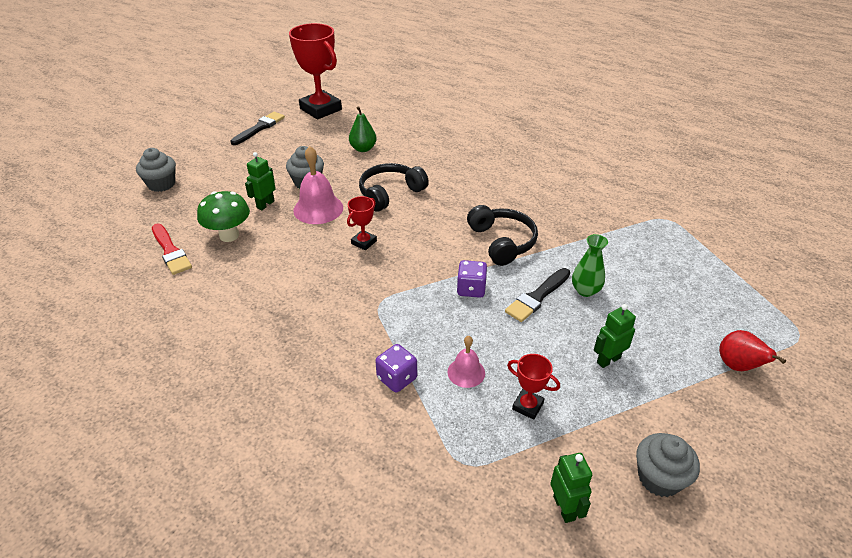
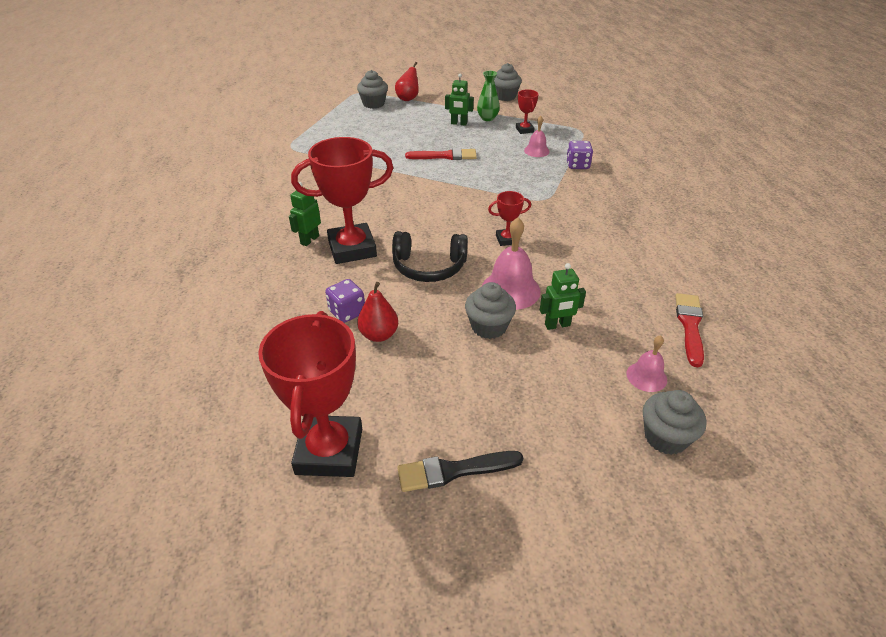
camera: 135 degrees left, 0 degrees up
green mushroom [197,191,250,242] -> none
green pear [349,106,377,152] -> red pear [357,282,398,342]
purple dice [457,260,488,298] -> purple dice moved to [325,279,365,323]
black headphones [467,205,538,266] -> none
black brush [505,268,570,322] -> red brush [405,148,477,160]
green robot [550,453,592,523] -> green robot moved to [289,182,321,246]
green vase [572,234,608,297] -> green vase moved to [477,71,500,121]
none -> red trophy [291,137,393,264]
none -> grey cupcake [357,70,388,109]
none -> pink bell [626,335,667,392]

